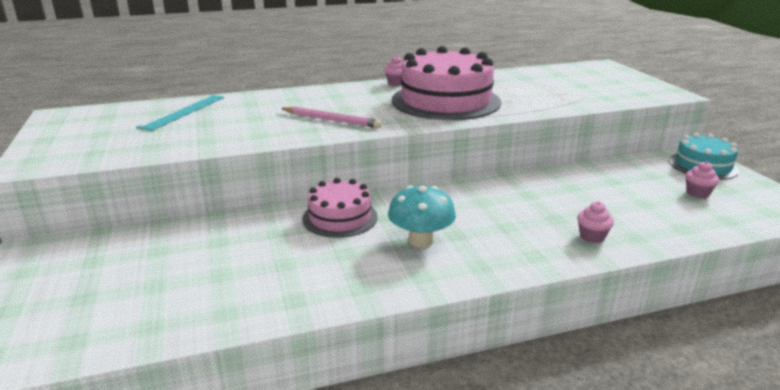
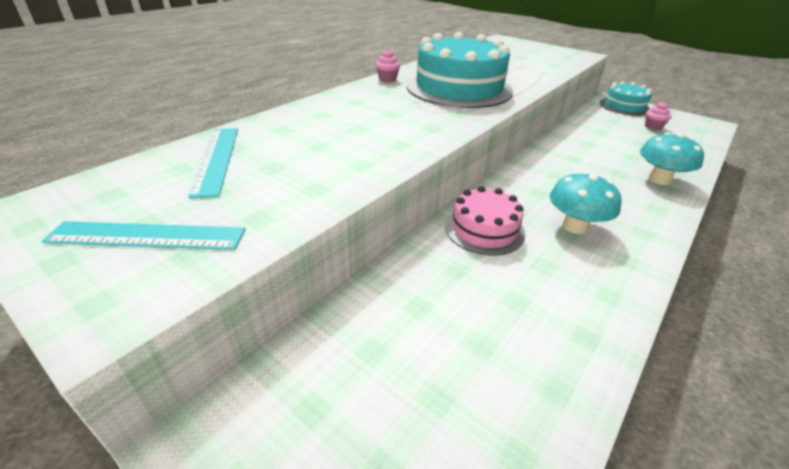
camera: 35 degrees left, 10 degrees up
pink pencil [281,107,382,128] -> none
pink cake [392,46,501,120] -> turquoise cake [407,32,513,108]
pink cupcake [577,202,614,243] -> turquoise mushroom [640,132,704,185]
none -> turquoise ruler [42,221,246,250]

